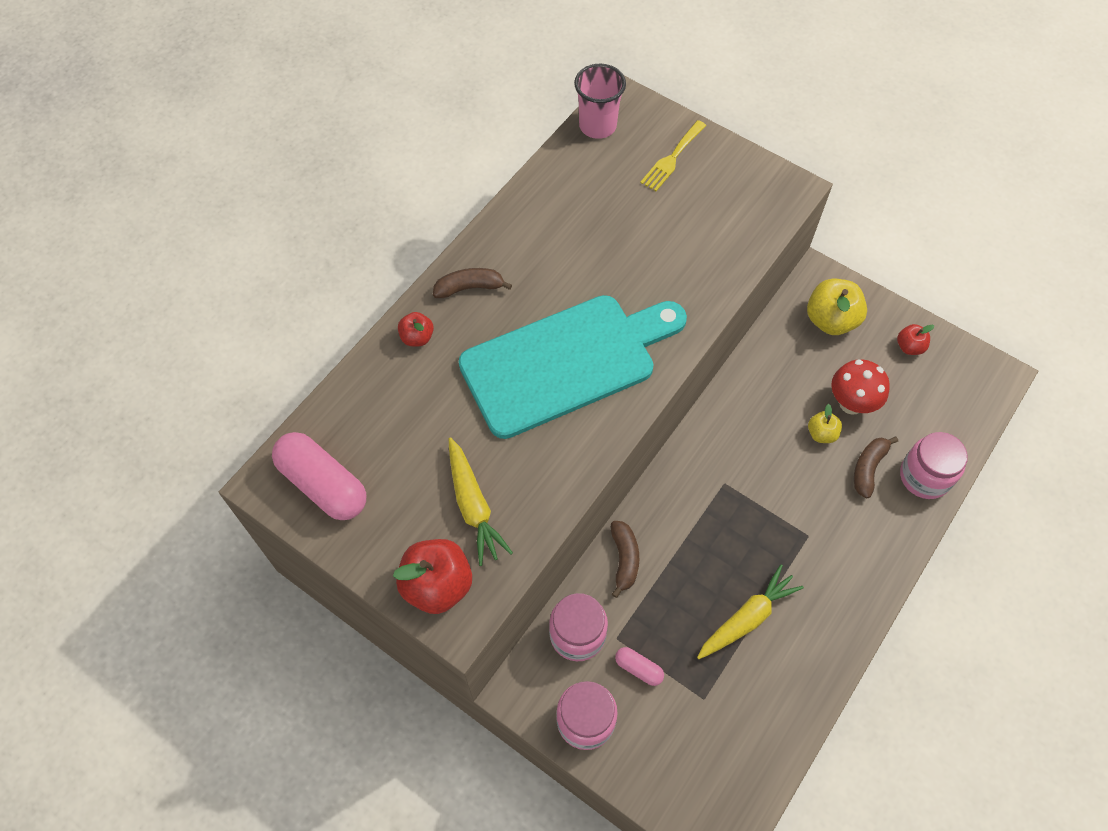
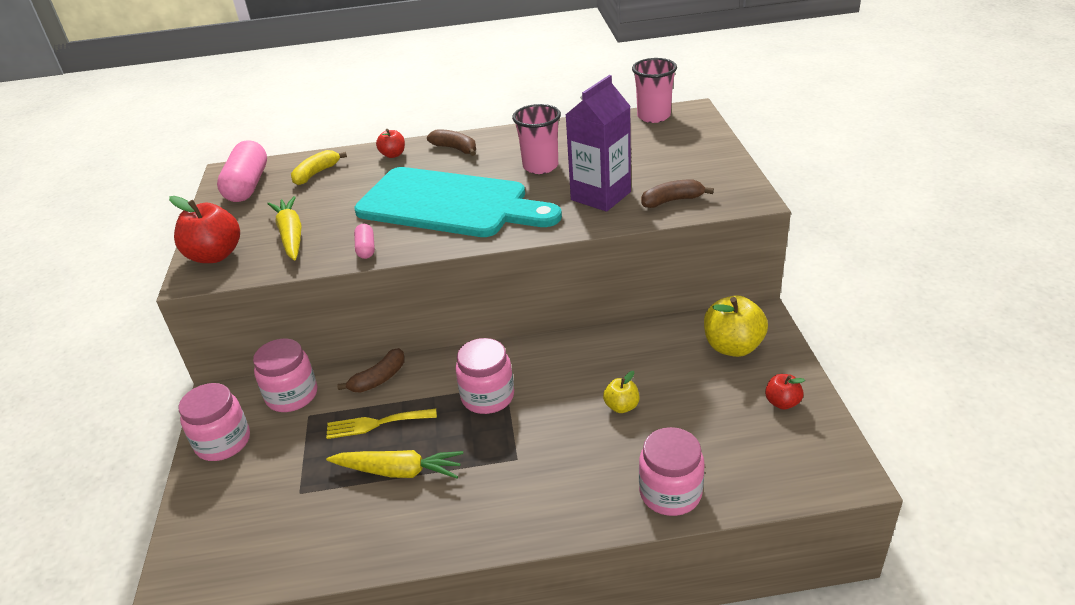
camera: 50 degrees right, 25 degrees down
yellow carrot [449,437,513,566] -> yellow carrot turned 135 degrees clockwise [267,196,302,261]
pink capsule [615,647,664,686] -> pink capsule moved to [354,224,375,259]
yellow fork [640,120,706,191] -> yellow fork moved to [326,409,437,439]
red mushroom [831,359,890,415] -> none
brown banana [854,437,898,498] -> brown banana moved to [641,180,714,208]
none -> yellow banana [291,150,347,185]
none -> pink jar [455,338,514,414]
none -> pink cup [512,104,561,174]
none -> purple carton [566,75,631,212]

